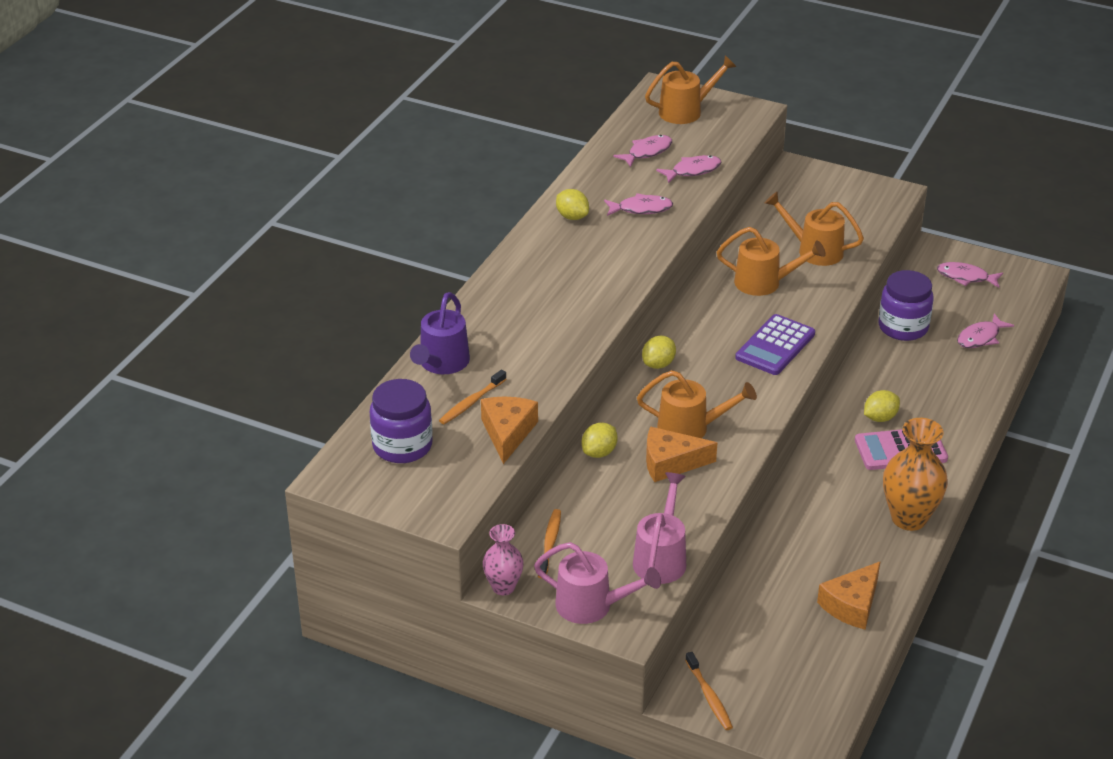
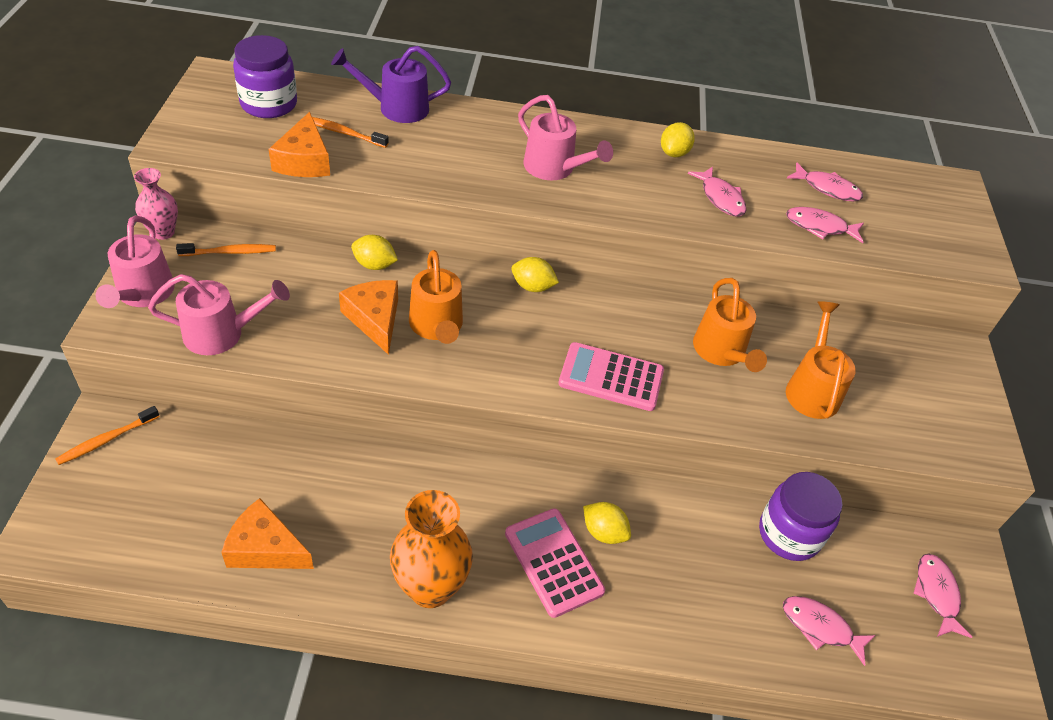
camera: 65 degrees right, 10 degrees up
orange cheese [481,397,538,464] -> orange cheese turned 105 degrees clockwise [268,112,330,177]
orange watering can [645,55,737,124] -> none
pink fish [656,155,721,183] -> pink fish turned 150 degrees clockwise [786,207,864,243]
purple calculator [735,314,815,375] -> pink calculator [558,342,664,411]
none -> pink watering can [518,95,613,180]

